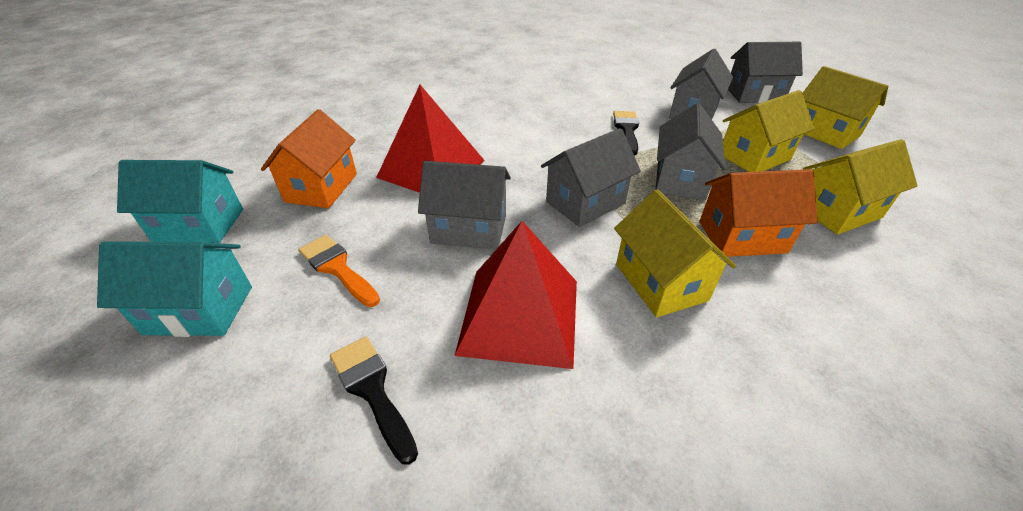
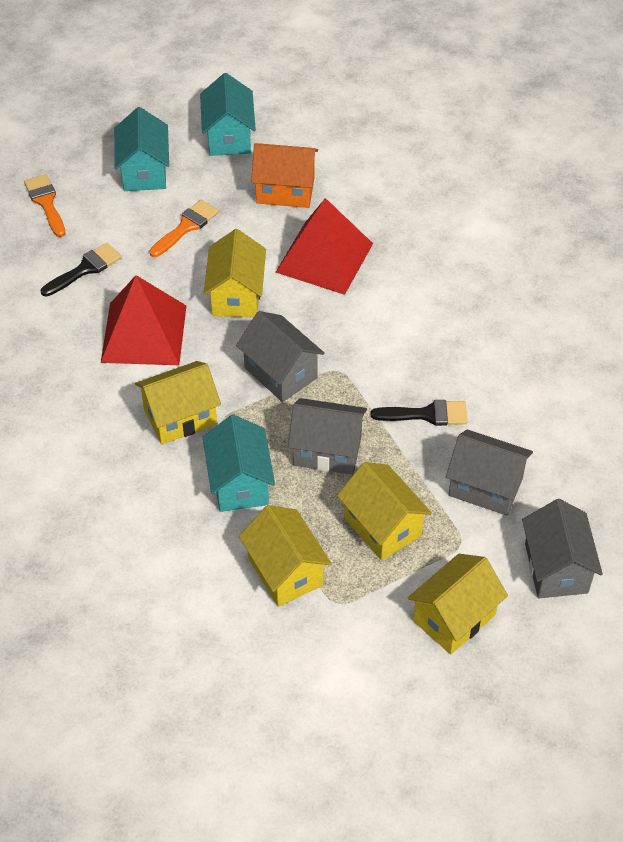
camera: 85 degrees right, 10 degrees up
grey house [418,161,511,250] -> yellow house [203,229,266,317]
orange house [700,169,818,257] -> turquoise house [203,414,275,512]
none -> orange brush [24,174,65,237]

